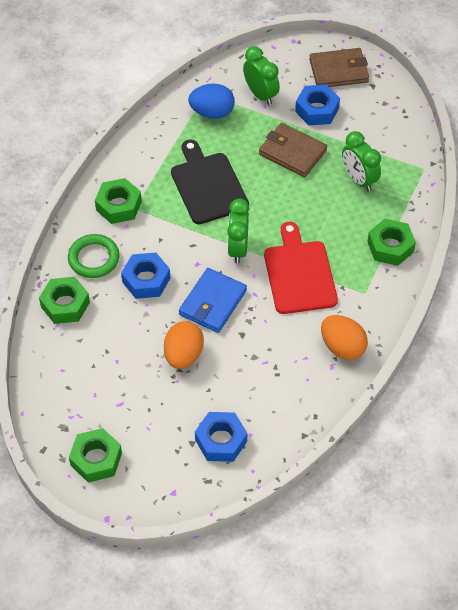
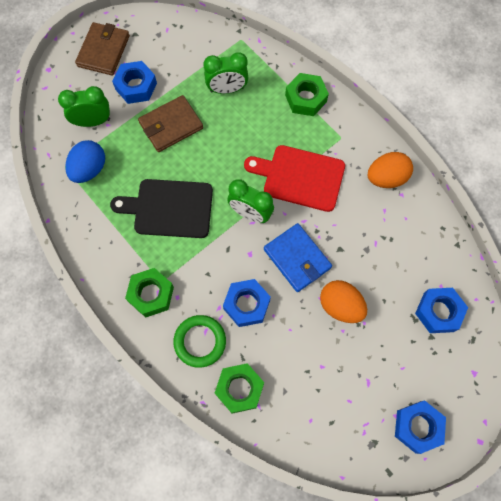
camera: 65 degrees left, 15 degrees up
green nut [69,428,122,483] -> blue nut [395,400,446,454]

